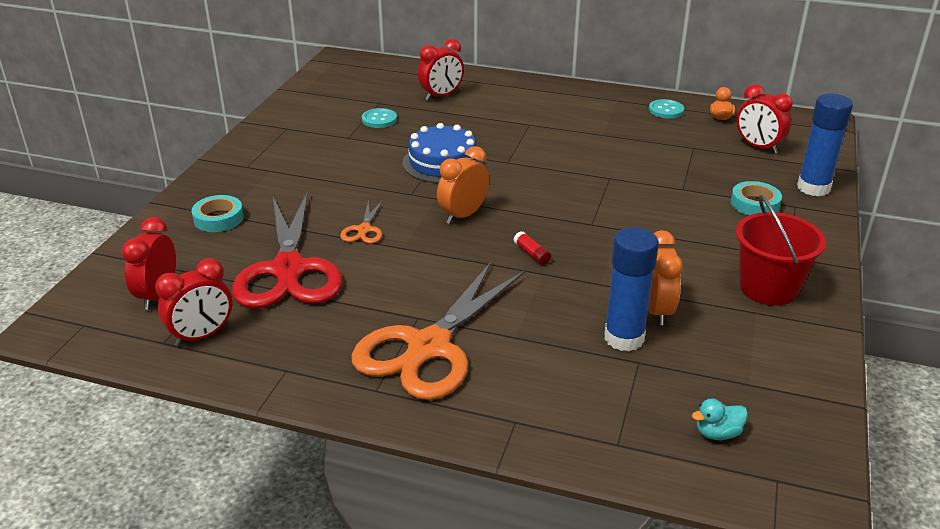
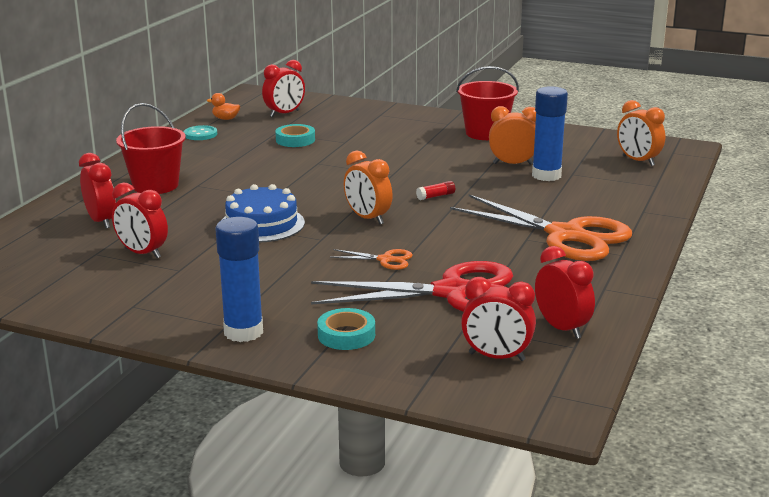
camera: 85 degrees left, 10 degrees down
turquoise button [362,108,397,128] -> red clock [112,182,168,258]
turquoise duck [692,399,748,440] -> orange clock [617,100,665,166]
turquoise tape [731,181,782,215] -> turquoise tape moved to [275,124,315,147]
blue glue stick [797,93,853,197] -> blue glue stick moved to [215,217,263,342]
none -> red bucket [116,103,186,194]

